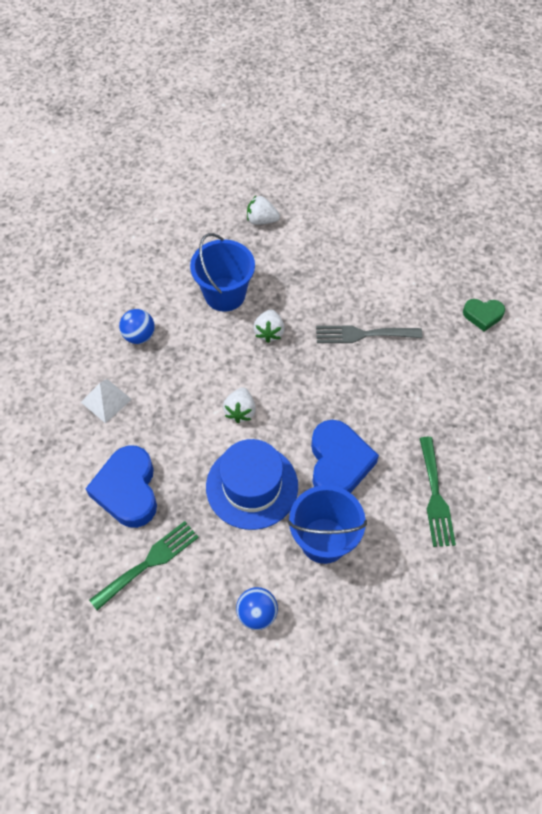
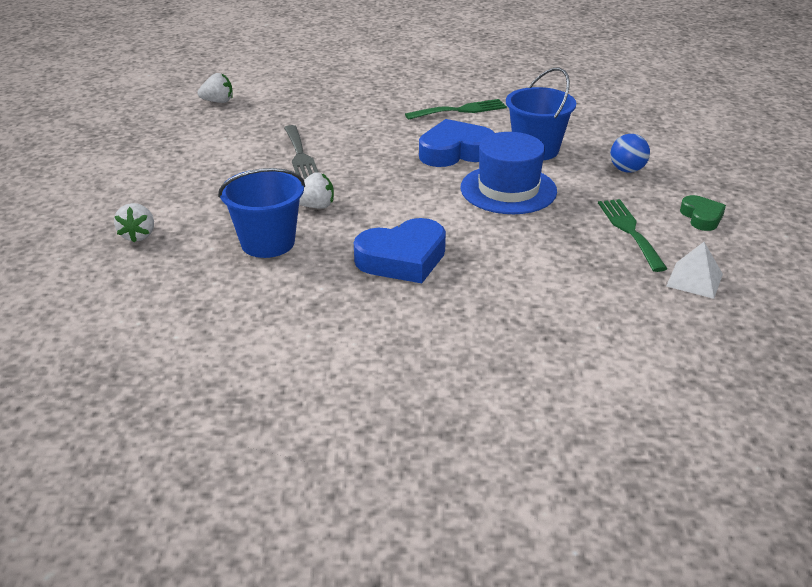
camera: 105 degrees left, 25 degrees down
white pyramid [81,379,132,424] -> white pyramid moved to [666,242,723,299]
blue heart [86,445,157,528] -> blue heart moved to [354,218,446,283]
green fork [89,521,199,611] -> green fork turned 45 degrees clockwise [598,199,668,272]
blue ball [119,309,155,344] -> none
white strawberry [223,387,256,423] -> white strawberry moved to [198,73,233,103]
green heart [463,299,505,332] -> green heart moved to [680,195,726,231]

